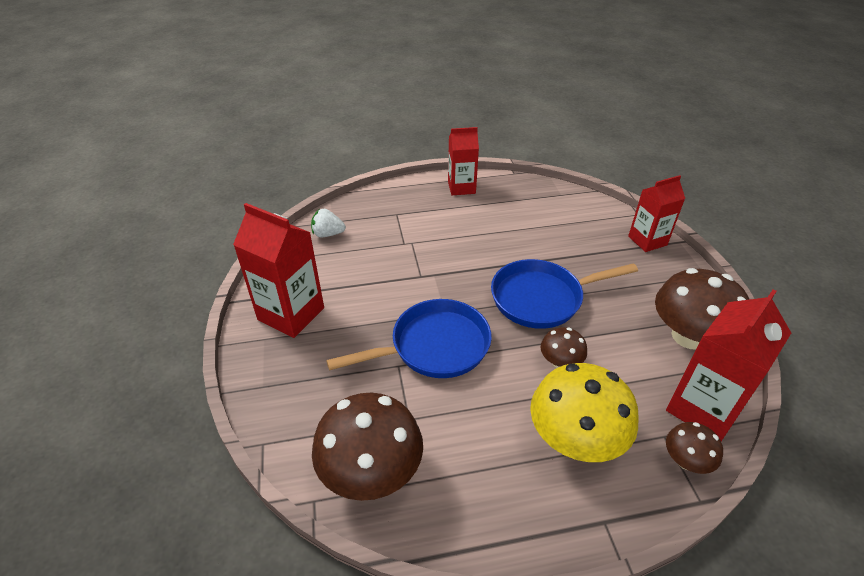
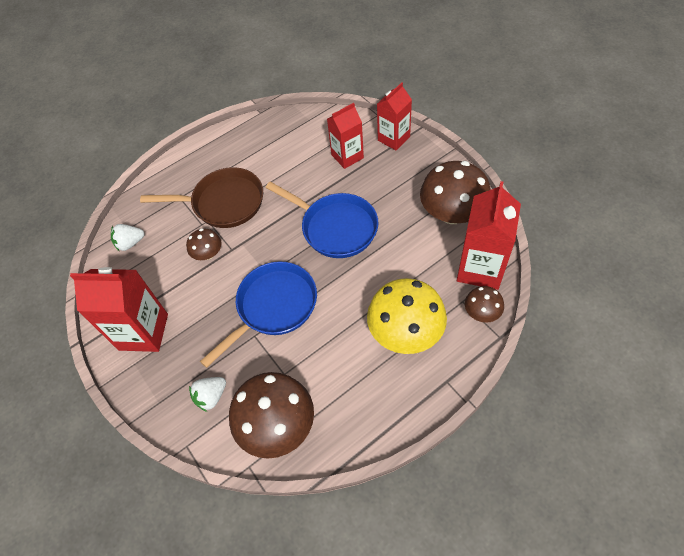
camera: 20 degrees left, 15 degrees up
red carton [448,127,479,195] -> red carton moved to [327,103,364,169]
blue pan [491,259,638,329] -> blue pan turned 105 degrees counterclockwise [266,182,379,258]
brown mushroom [540,327,587,368] -> brown mushroom moved to [186,229,221,260]
none -> brown pan [140,167,263,228]
none -> white strawberry [189,377,226,412]

